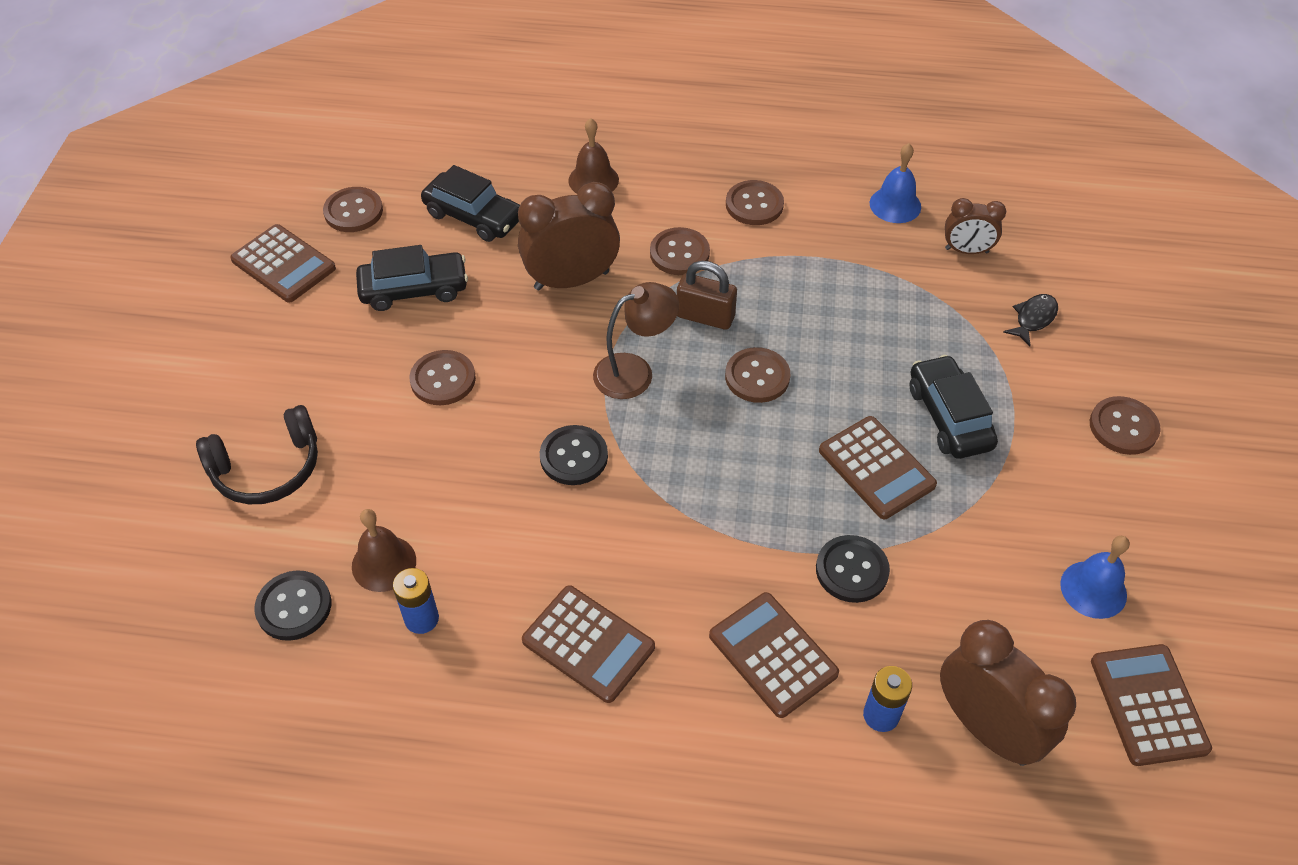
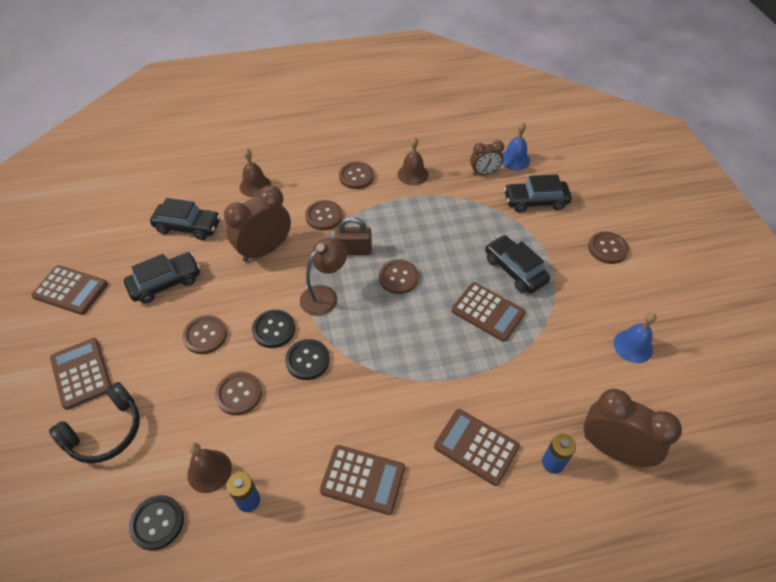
camera: 20 degrees left, 0 degrees up
brown button [323,187,383,232] -> brown button moved to [215,371,262,415]
black button [816,535,890,603] -> black button moved to [252,310,295,348]
blue bell [870,143,921,223] -> blue bell moved to [502,122,530,170]
black fish [1003,294,1058,346] -> black car [504,174,572,213]
brown calculator [1091,644,1212,766] -> brown calculator moved to [50,338,112,410]
none -> brown bell [398,137,429,185]

